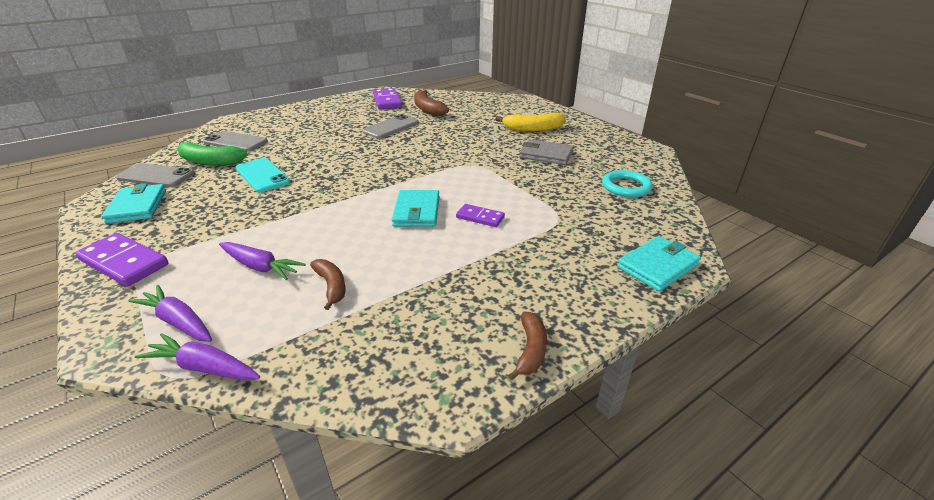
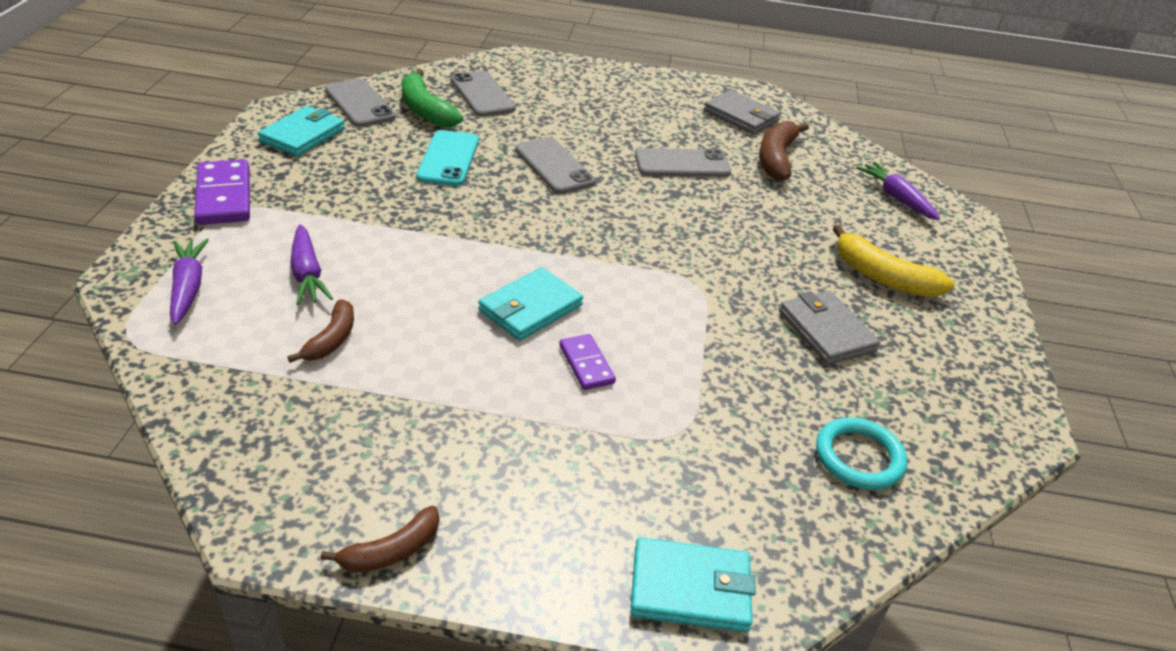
camera: 40 degrees right, 5 degrees up
purple carrot [135,333,260,381] -> purple carrot moved to [856,162,940,220]
purple domino [373,88,402,109] -> grey wallet [704,90,781,134]
none -> grey phone [515,137,595,194]

